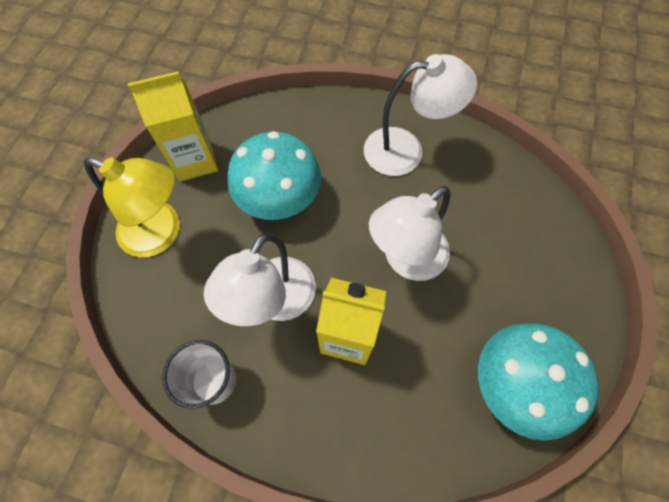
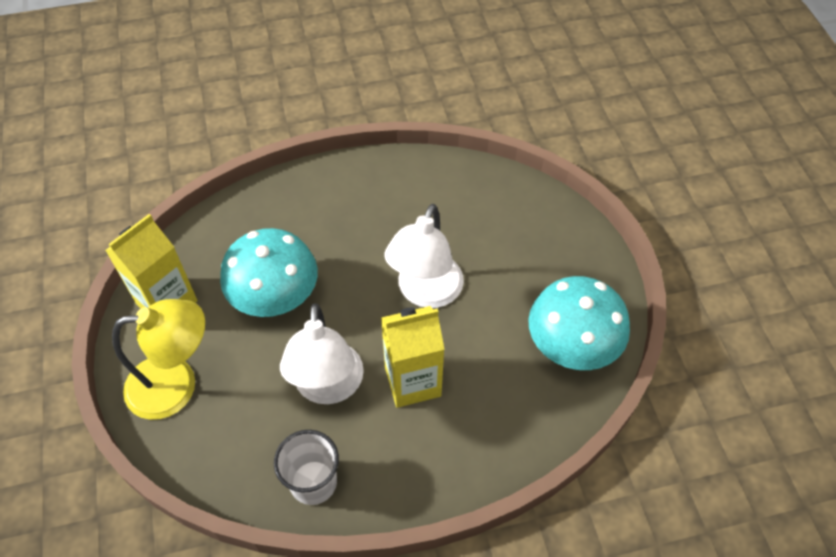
camera: 30 degrees left, 10 degrees down
white lamp [364,54,477,176] -> none

